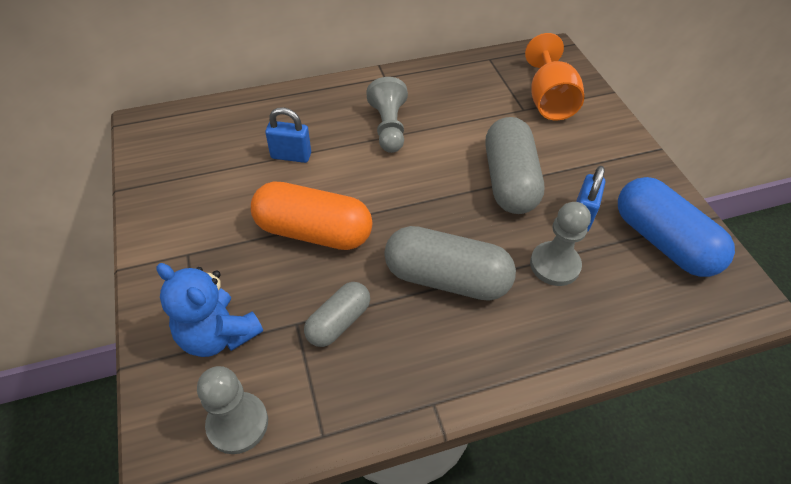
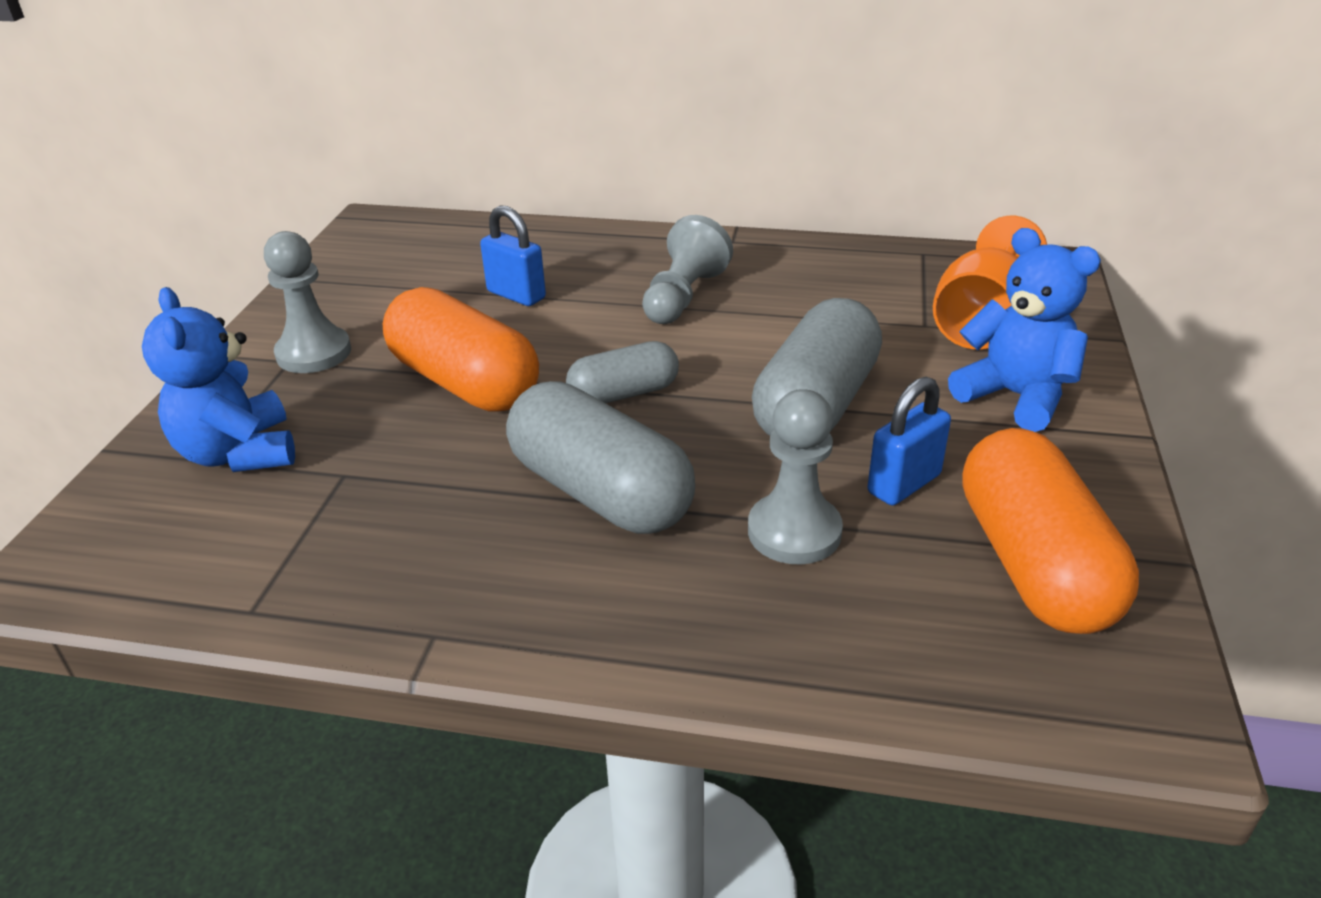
camera: 30 degrees right, 15 degrees down
grey pawn [197,366,268,454] -> grey pawn moved to [264,231,351,373]
grey capsule [304,282,370,347] -> grey capsule moved to [566,341,679,403]
blue capsule [618,177,735,277] -> orange capsule [962,428,1139,634]
none -> blue teddy bear [948,228,1101,432]

